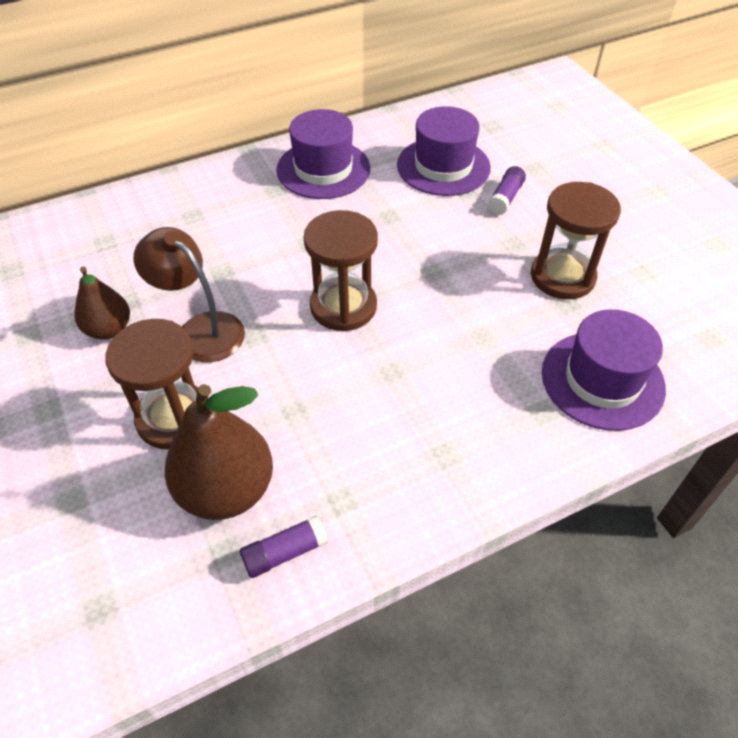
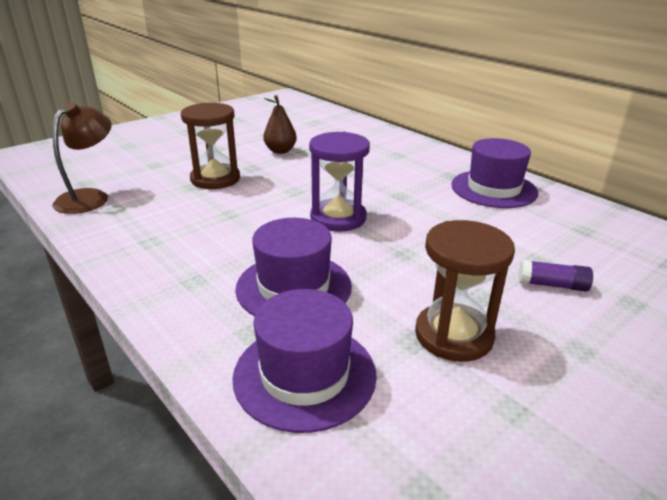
camera: 75 degrees right, 20 degrees down
brown lamp [133,227,245,362] -> brown lamp moved to [52,103,112,214]
brown pear [165,384,273,520] -> none
purple glue stick [240,515,328,578] -> none
brown hourglass [303,210,378,331] -> purple hourglass [309,132,370,232]
purple hat [397,106,491,196] -> purple hat moved to [235,218,352,316]

